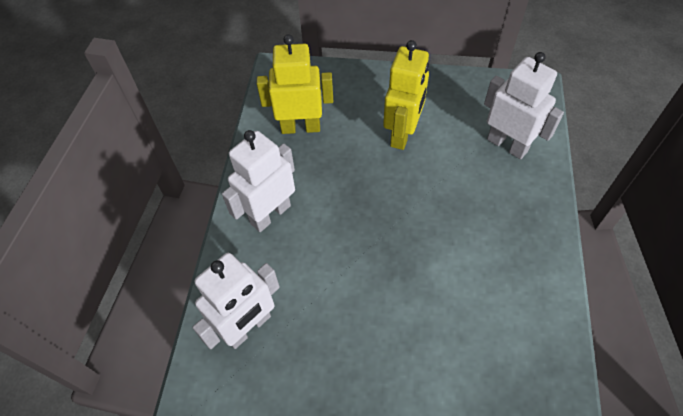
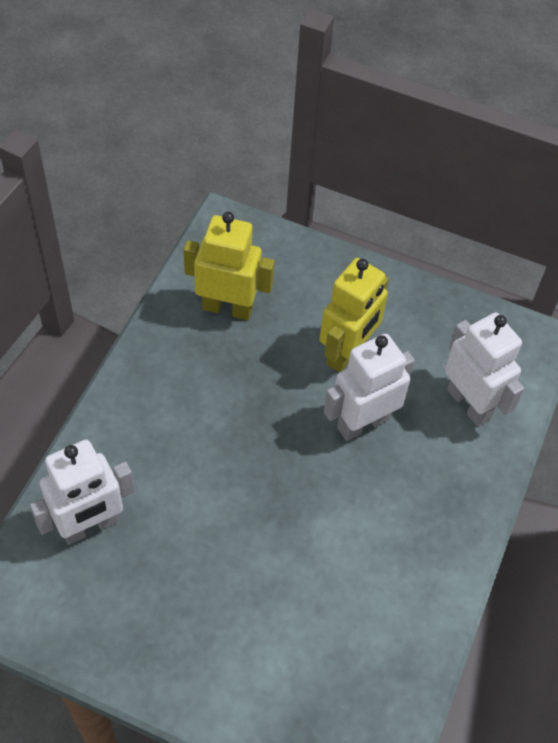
camera: 10 degrees right, 0 degrees up
white robot [222,130,295,232] -> white robot moved to [324,334,415,441]

